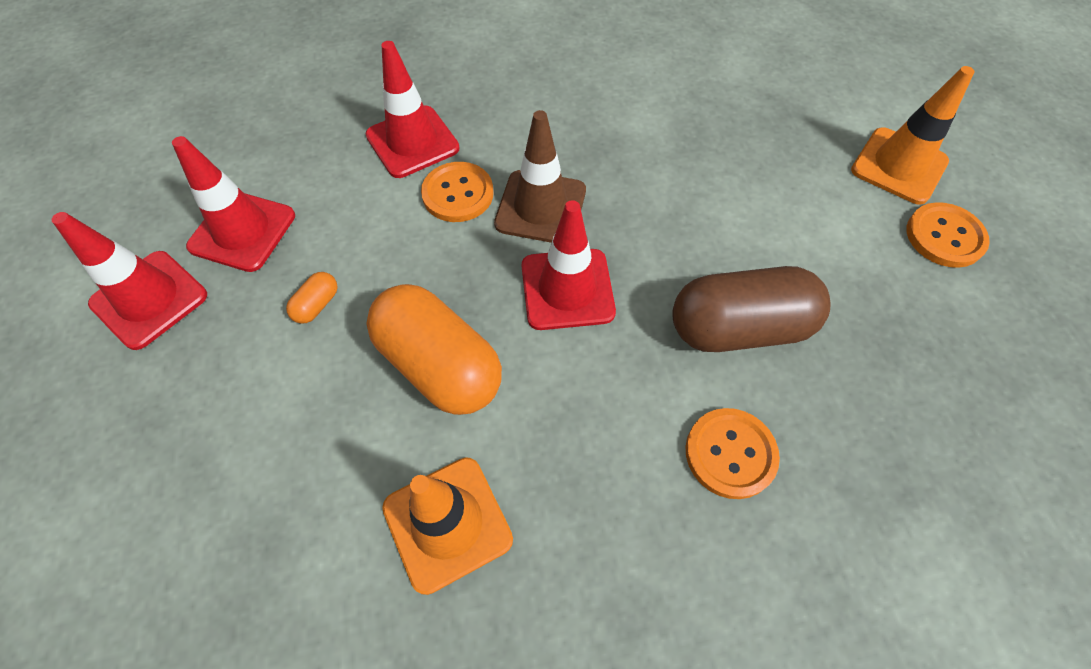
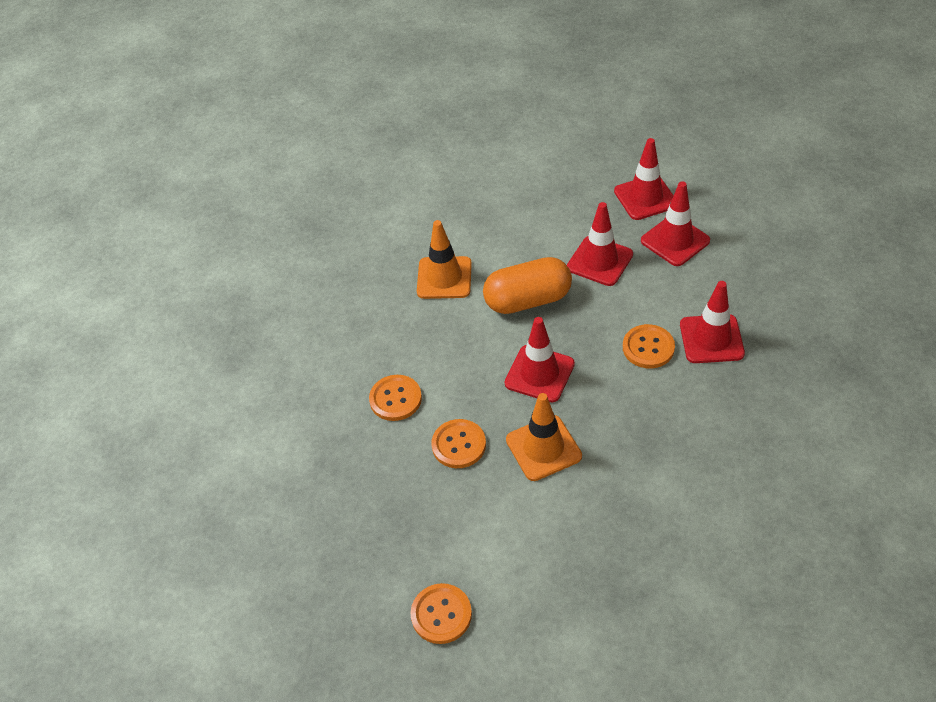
camera: 125 degrees right, 10 degrees down
orange capsule [286,272,338,324] -> red traffic cone [567,202,633,286]
brown traffic cone [494,110,586,243] -> none
brown capsule [672,266,830,352] -> orange button [431,419,486,468]
orange traffic cone [851,66,974,204] -> orange traffic cone moved to [506,393,582,481]

